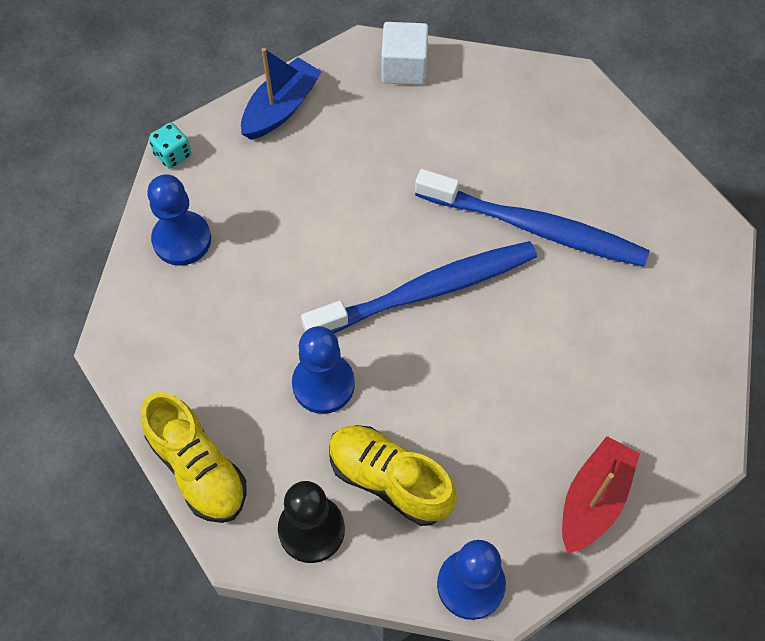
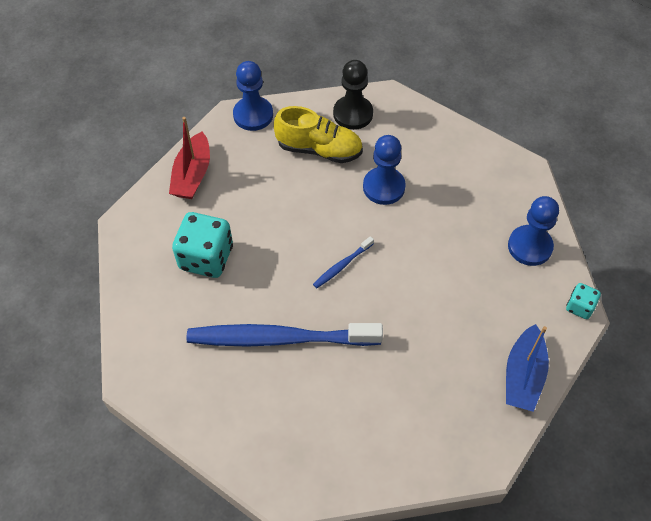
camera: 160 degrees right, 5 degrees down
yellow shoe [141,392,246,523] -> none
blue toothbrush [301,241,537,333] -> blue toothbrush [313,236,374,288], size x0.42
white cube [381,22,428,85] -> none
none -> turquoise dice [172,212,233,278]

